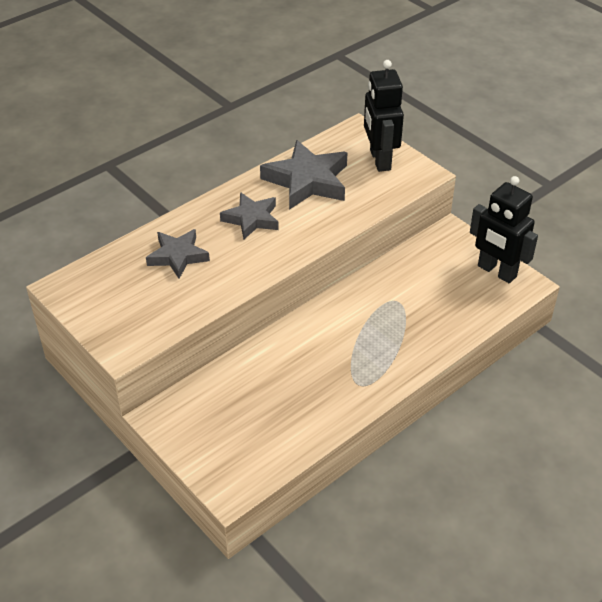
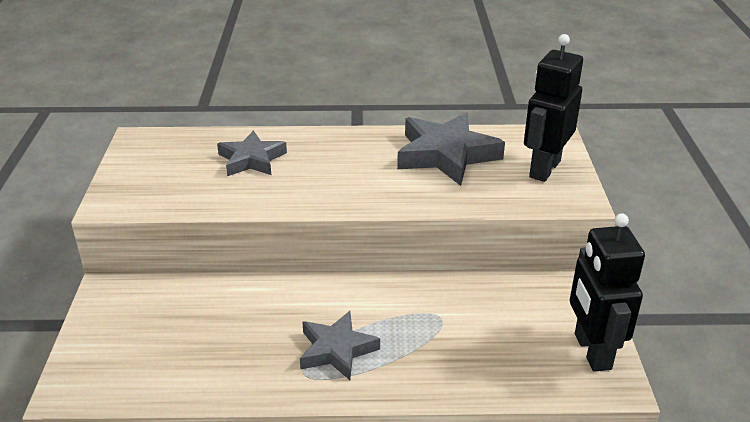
camera: 40 degrees right, 10 degrees down
grey star [220,192,279,239] -> grey star moved to [300,311,380,380]

